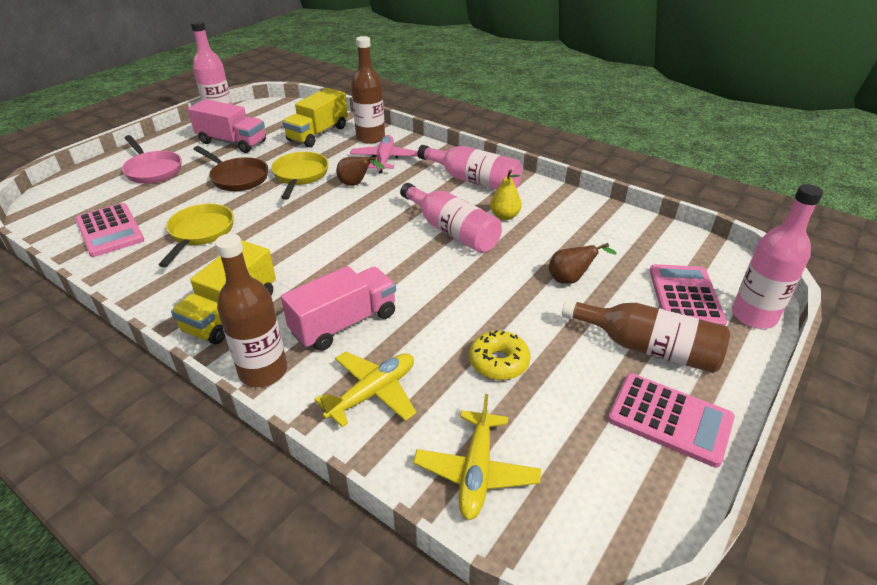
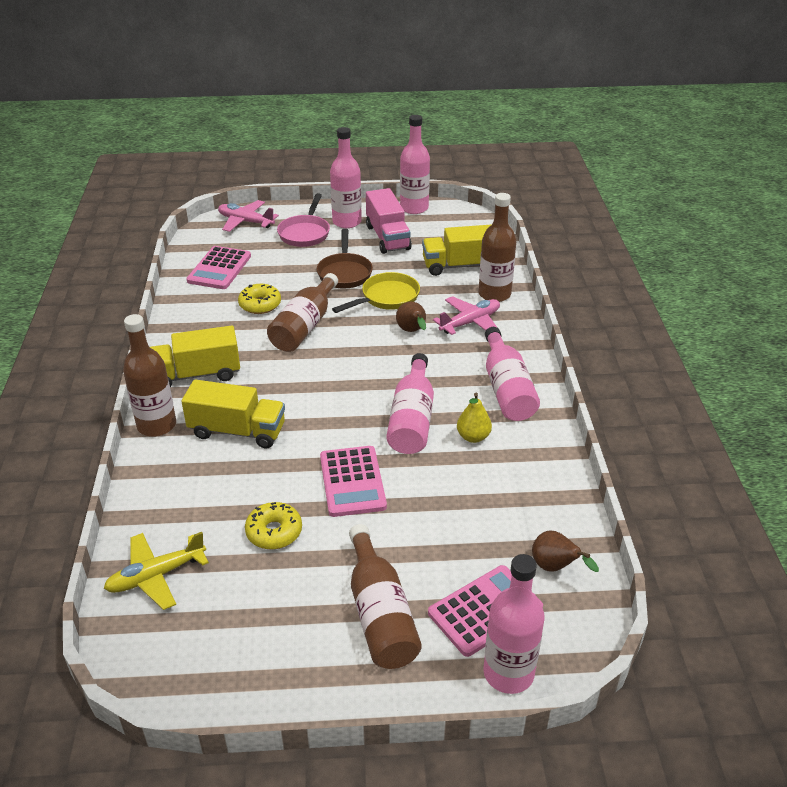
camera: 50 degrees right, 0 degrees up
yellow pan [159,204,234,267] -> yellow donut [238,284,281,314]
pink truck [281,266,396,351] -> yellow truck [181,379,285,448]
yellow plane [314,351,416,427] -> none
brown pear [549,243,617,284] -> brown pear moved to [532,531,599,572]
pink calculator [608,373,735,468] -> pink calculator moved to [320,446,387,517]
none -> pink plane [218,200,279,232]
none -> brown bottle [267,273,338,352]
none -> pink bottle [330,127,362,228]

